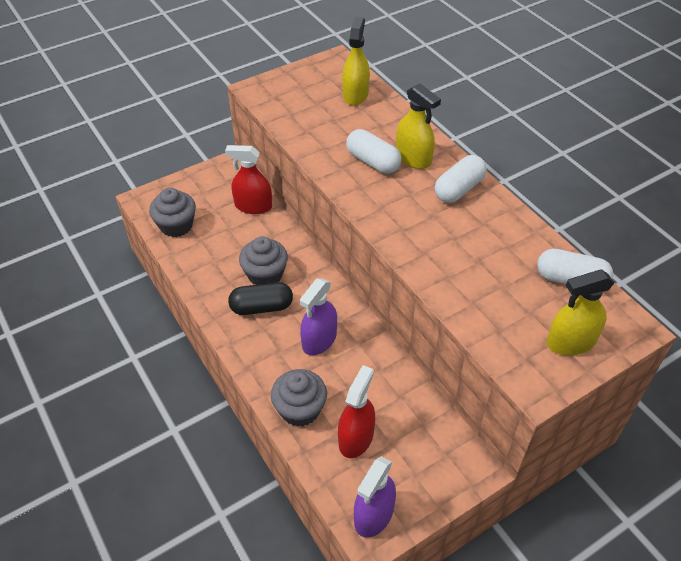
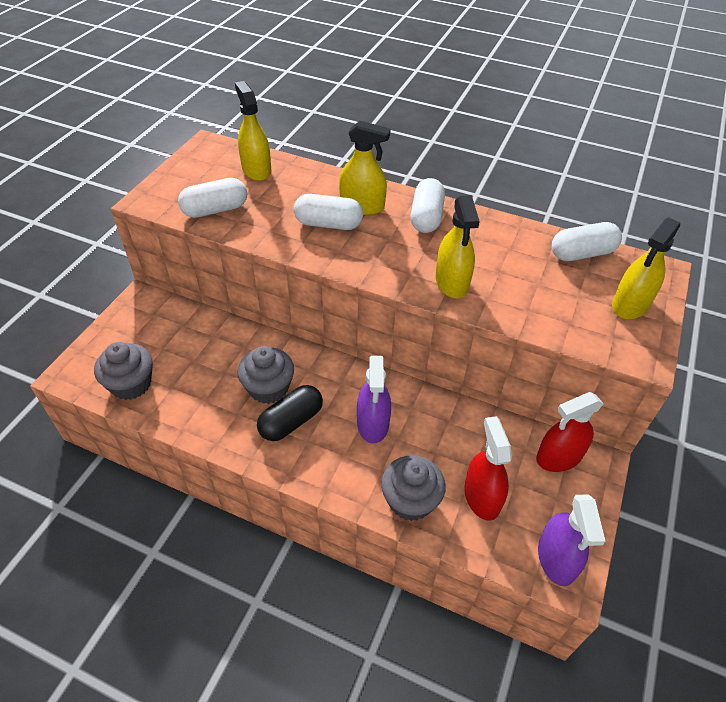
camera: 35 degrees left, 0 degrees up
red spray bottle [225,145,272,214] -> red spray bottle moved to [536,392,604,472]
none -> white capsule [178,178,247,218]
none -> yellow spray bottle [435,195,480,298]

